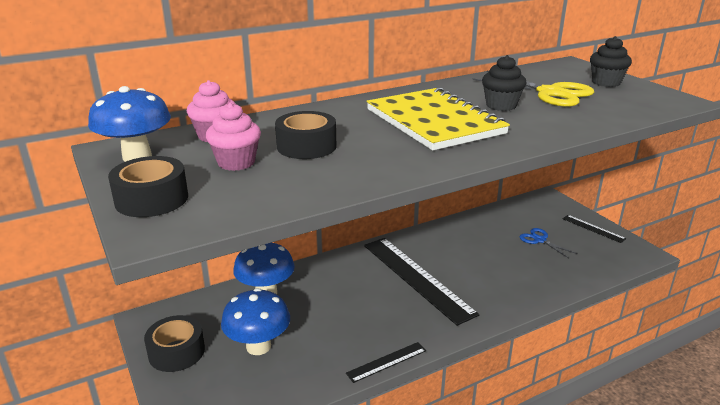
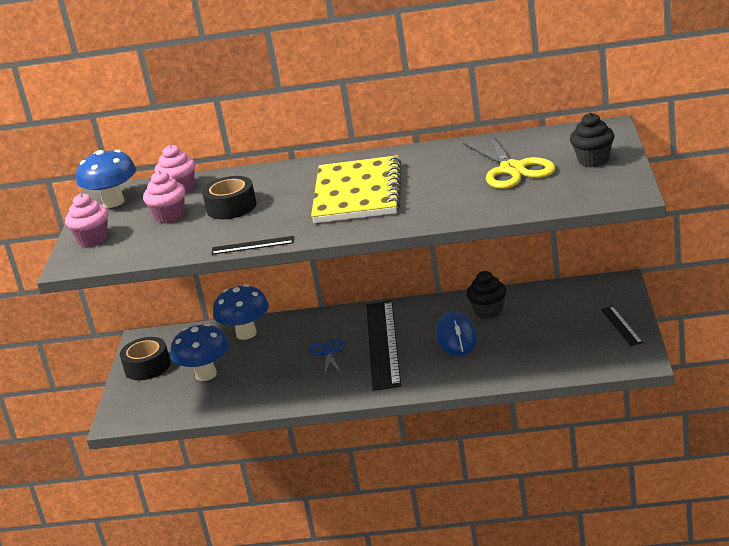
camera: 35 degrees right, 0 degrees up
black tape [108,156,188,217] -> pink cupcake [65,193,108,247]
black ruler [346,342,426,383] -> black ruler moved to [211,236,294,255]
black cupcake [482,55,527,111] -> black cupcake moved to [467,271,506,319]
blue scissors [519,228,578,258] -> blue scissors moved to [309,339,344,375]
none -> blue mouse [436,311,477,356]

